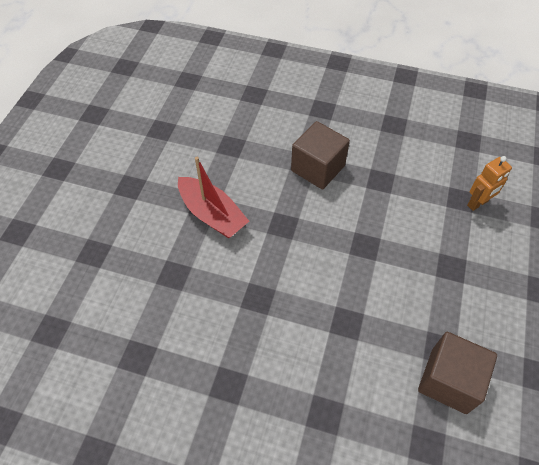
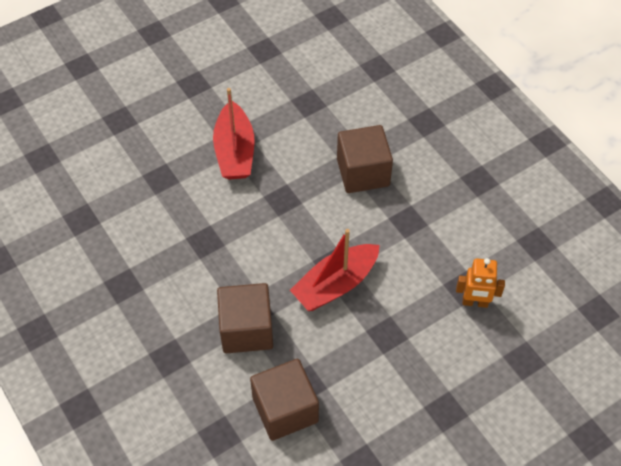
camera: 40 degrees right, 0 degrees up
none -> brown cube [217,283,273,353]
none -> red boat [290,229,380,311]

